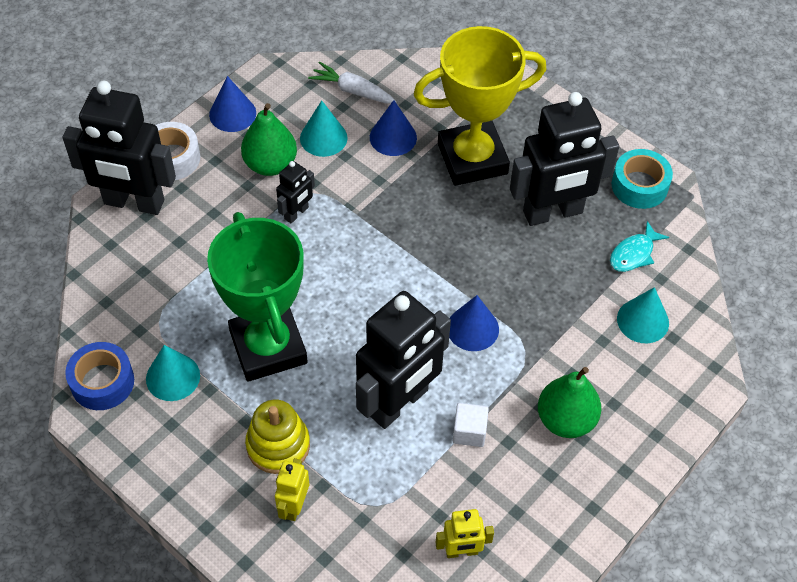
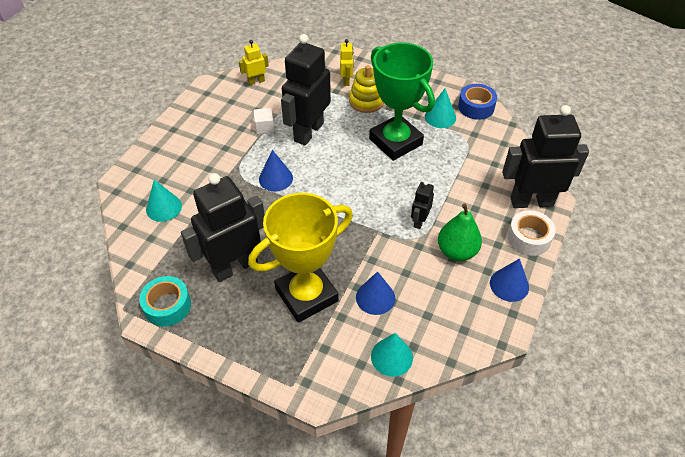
camera: 165 degrees right, 5 degrees down
turquoise cone [300,100,348,157] -> turquoise cone moved to [371,333,413,377]
white carrot [308,62,396,104] -> none
green pear [538,367,602,438] -> none
turquoise fish [610,221,669,272] -> none

